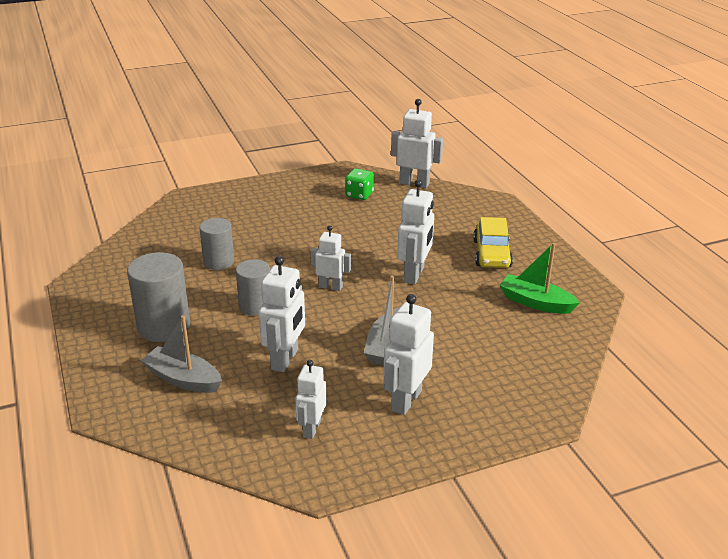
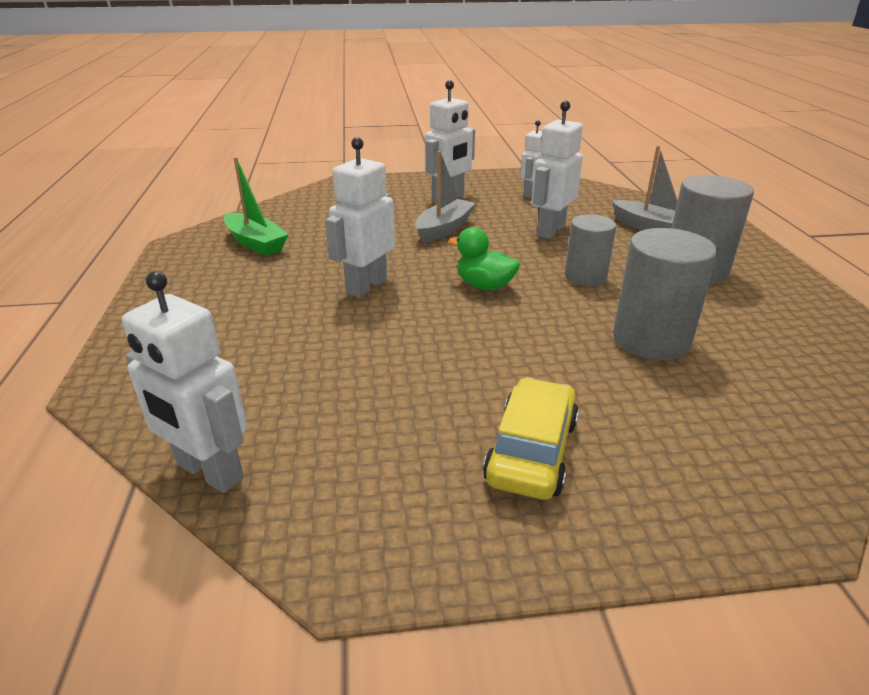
camera: 165 degrees left, 0 degrees up
grey cylinder [199,218,234,270] -> grey cylinder [613,228,718,361], size x1.53
white robot [311,225,351,291] -> green duck [448,227,520,290]
green dice [345,168,374,200] -> none
yellow car [473,217,513,268] -> yellow car moved to [483,377,579,500]

